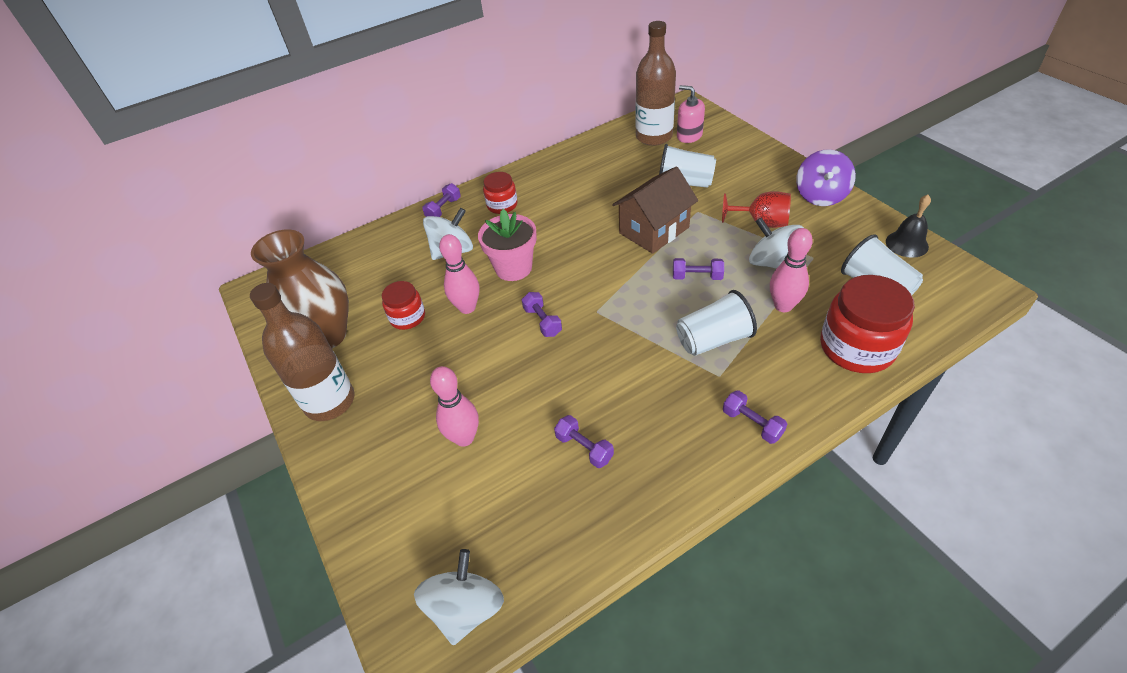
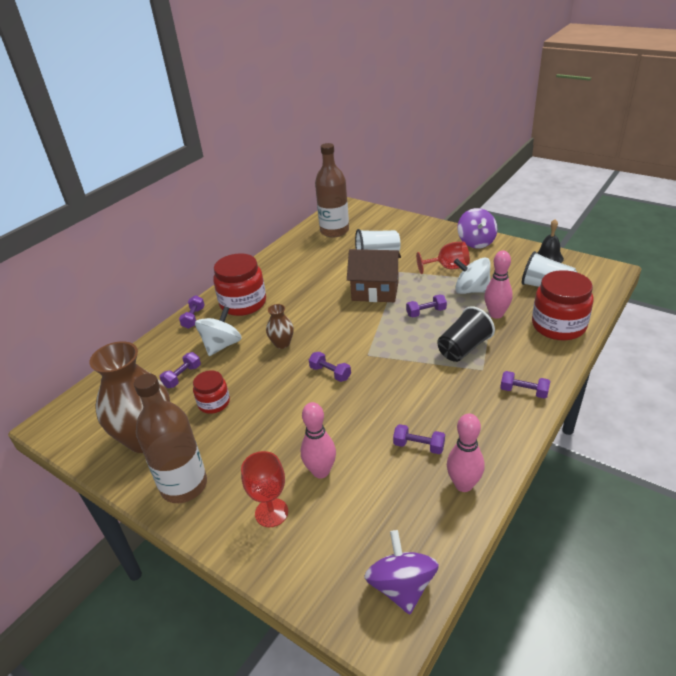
camera: 25 degrees left, 10 degrees down
white spinning top [414,549,504,645] -> purple spinning top [364,530,439,615]
pink bowling pin [439,234,479,314] -> pink bowling pin moved to [447,413,485,492]
pink flower pot [478,209,537,281] -> brown vase [266,304,294,349]
red jar [483,172,517,214] -> red jar [214,253,266,316], size x1.77
brown house [612,166,698,254] -> brown house turned 75 degrees clockwise [347,249,401,302]
white cup [676,290,757,356] -> black cup [437,306,495,362]
pink soap dispenser [677,85,705,143] -> none
none -> purple dumbbell [160,352,201,388]
none -> red goblet [241,451,288,527]

